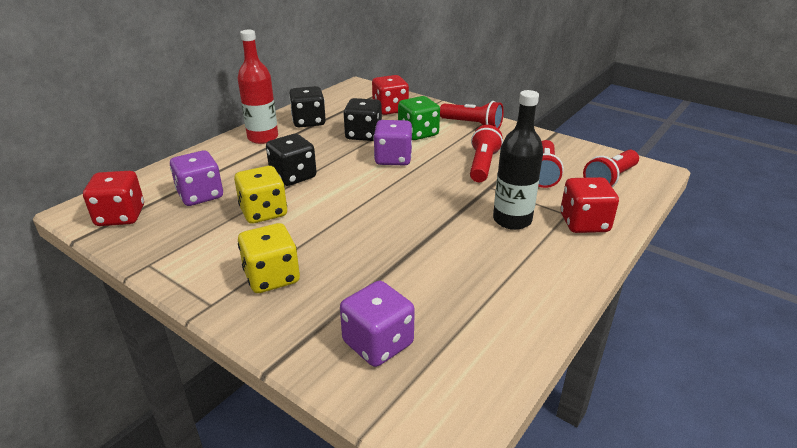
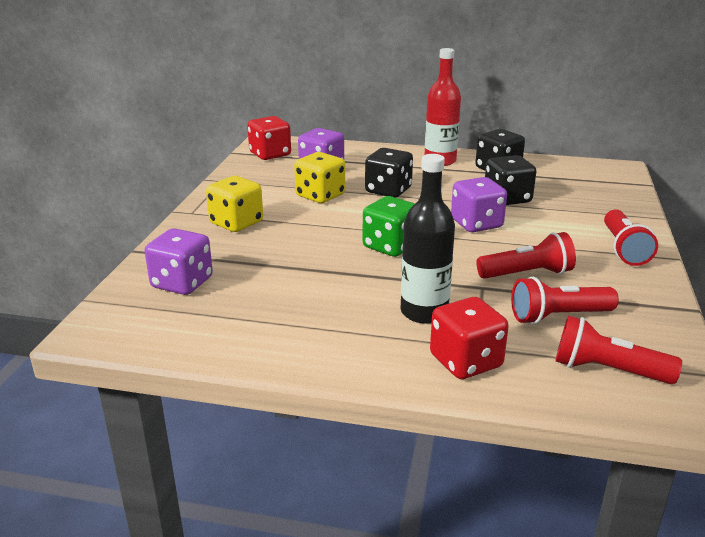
camera: 65 degrees right, 5 degrees down
red dice [372,75,409,115] -> none
green dice [398,96,440,140] -> green dice moved to [363,196,415,257]

